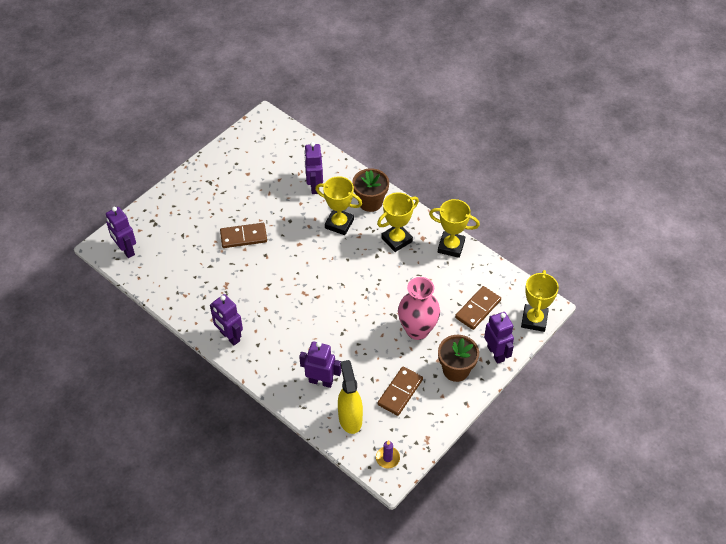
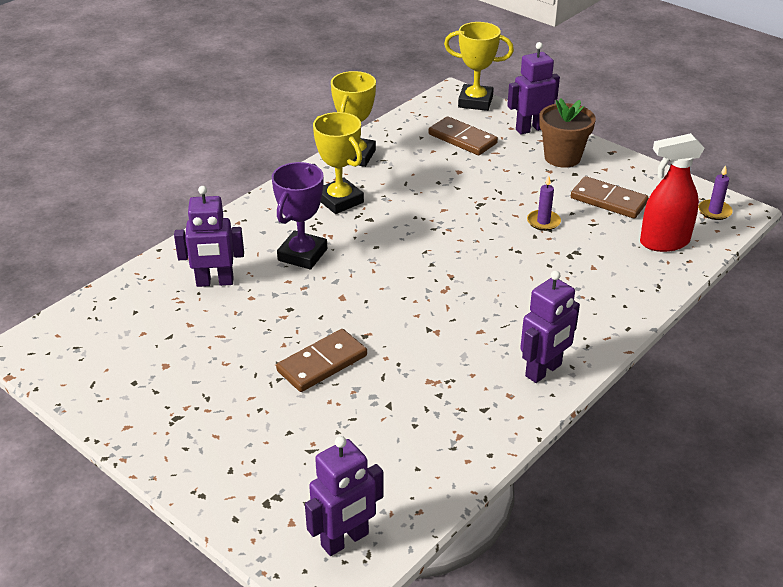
camera: 90 degrees left, 15 degrees down
brown domino [220,223,267,248] -> brown domino turned 60 degrees clockwise [276,329,367,392]
purple robot [299,341,341,388] -> none
yellow trophy [315,176,362,235] -> purple trophy [272,162,327,270]
yellow spray bottle [338,360,363,434] -> red spray bottle [640,133,705,252]
brown flower pot [352,168,389,212] -> none
pink vase [398,277,440,340] -> none
none -> purple candle [527,176,561,231]

